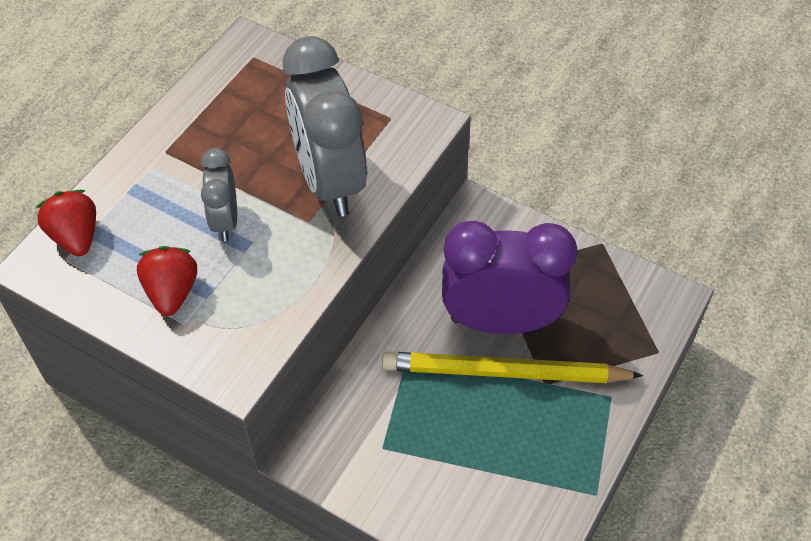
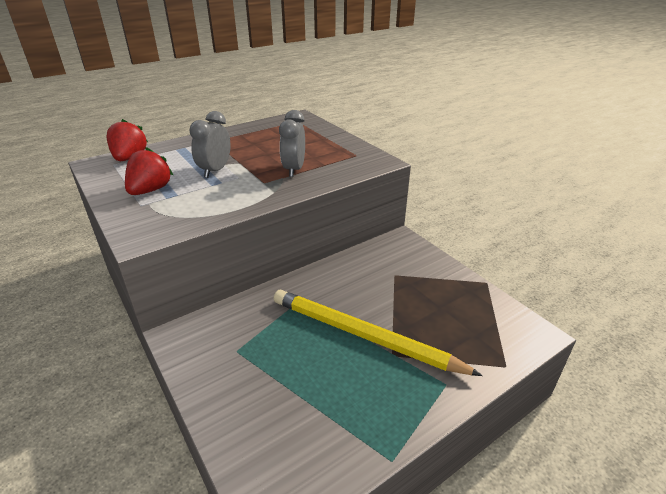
camera: 25 degrees right, 20 degrees down
grey clock [283,36,367,217] -> grey clock [279,110,305,177], size x0.52
purple clock [442,221,577,334] -> none

